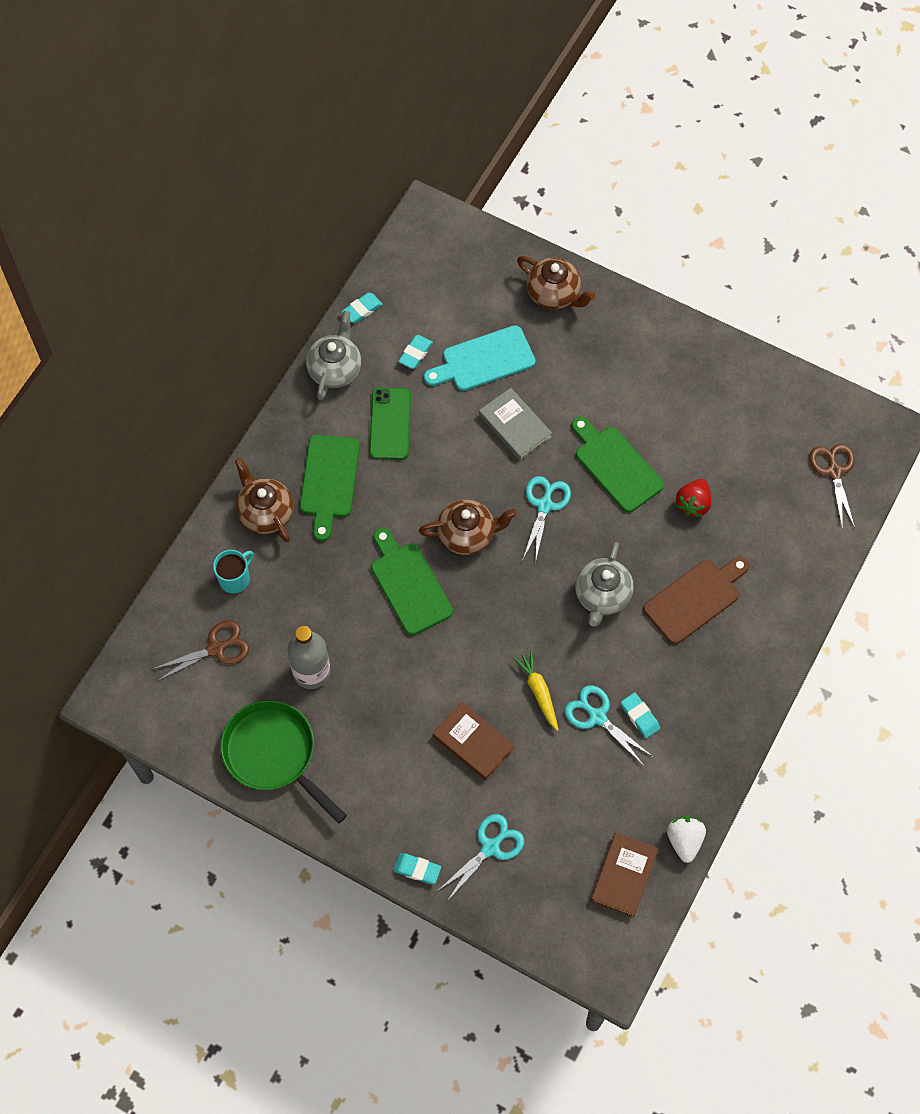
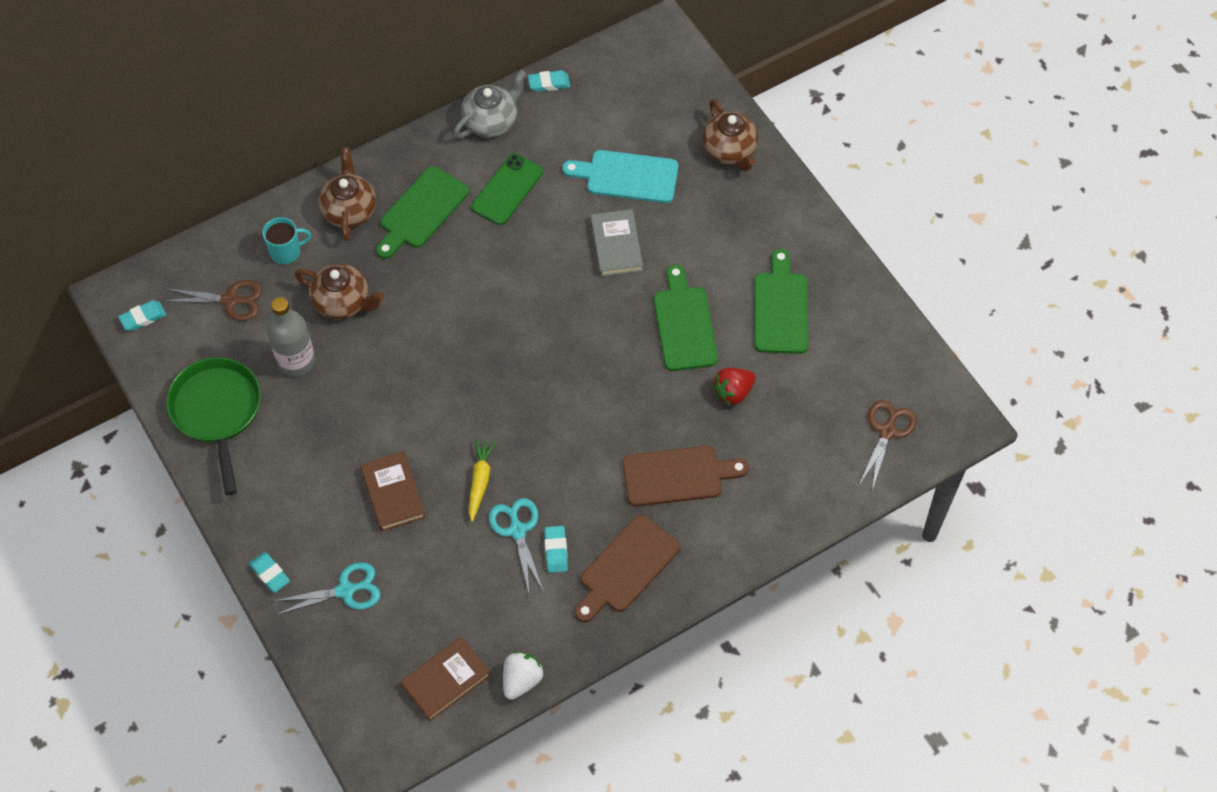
camera: 30 degrees right, 5 degrees down
green cutting board [371,528,453,635] -> green cutting board moved to [754,249,808,354]
turquoise eraser [398,335,433,369] -> turquoise eraser moved to [118,301,167,331]
brown teapot [419,499,517,555] -> brown teapot moved to [294,263,384,319]
turquoise scissors [522,476,571,563] -> none
grey teapot [575,542,634,627] -> none
none -> brown cutting board [575,515,680,623]

